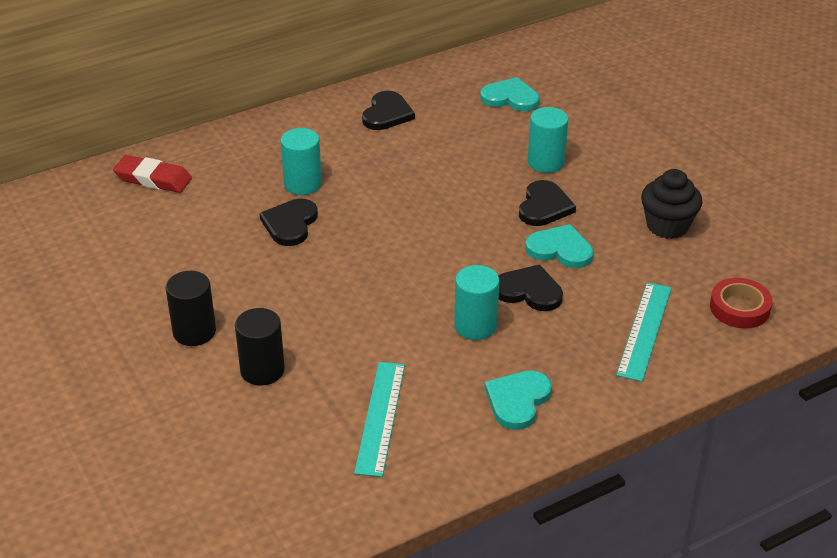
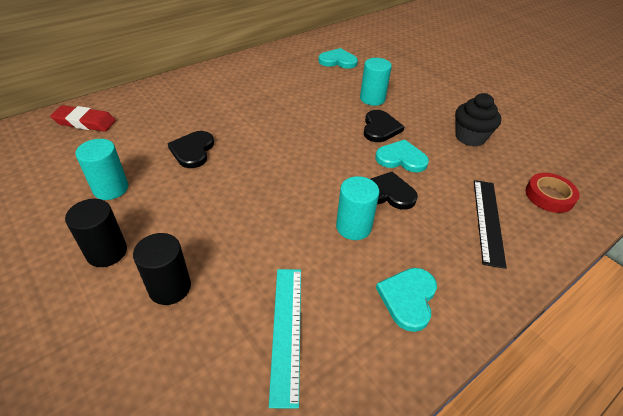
camera: 10 degrees left, 5 degrees up
turquoise cylinder [281,128,322,195] -> turquoise cylinder moved to [75,139,128,200]
black heart [362,91,415,130] -> none
turquoise ruler [616,282,671,382] -> black ruler [474,180,507,269]

